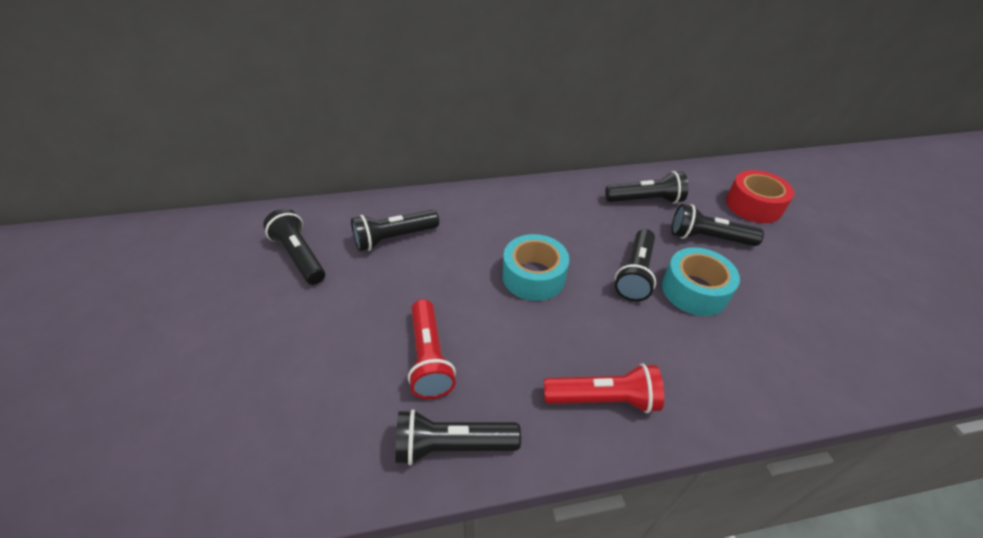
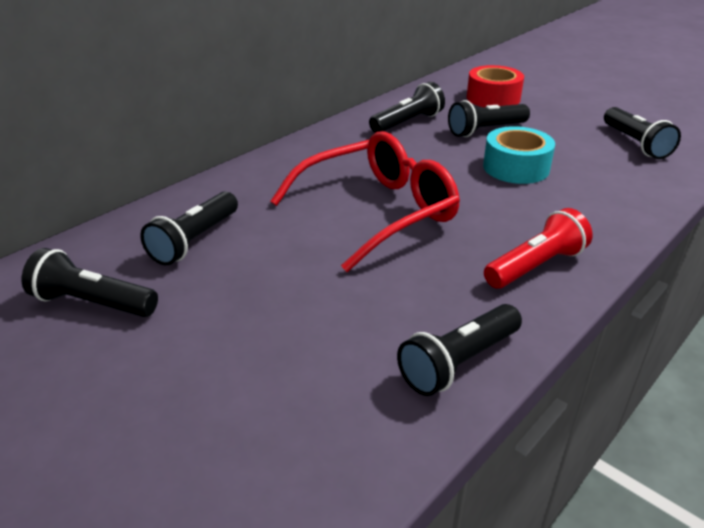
camera: 35 degrees left, 10 degrees down
red flashlight [408,299,456,399] -> none
turquoise tape [502,234,569,301] -> red glasses [270,131,460,272]
black flashlight [615,229,656,302] -> black flashlight moved to [604,107,681,159]

